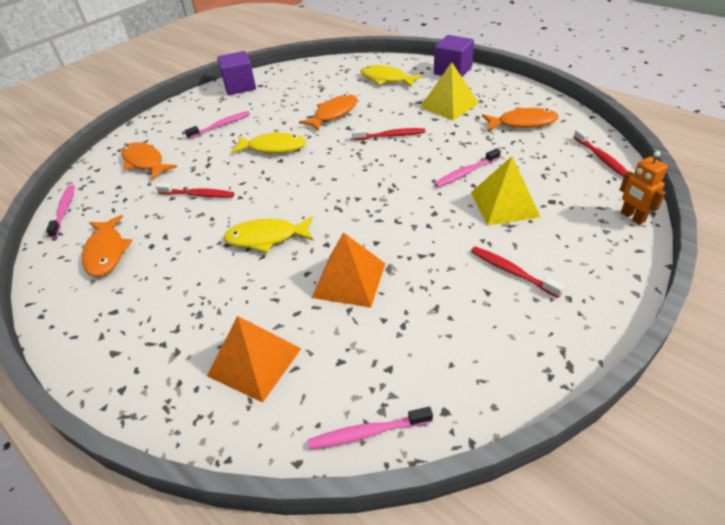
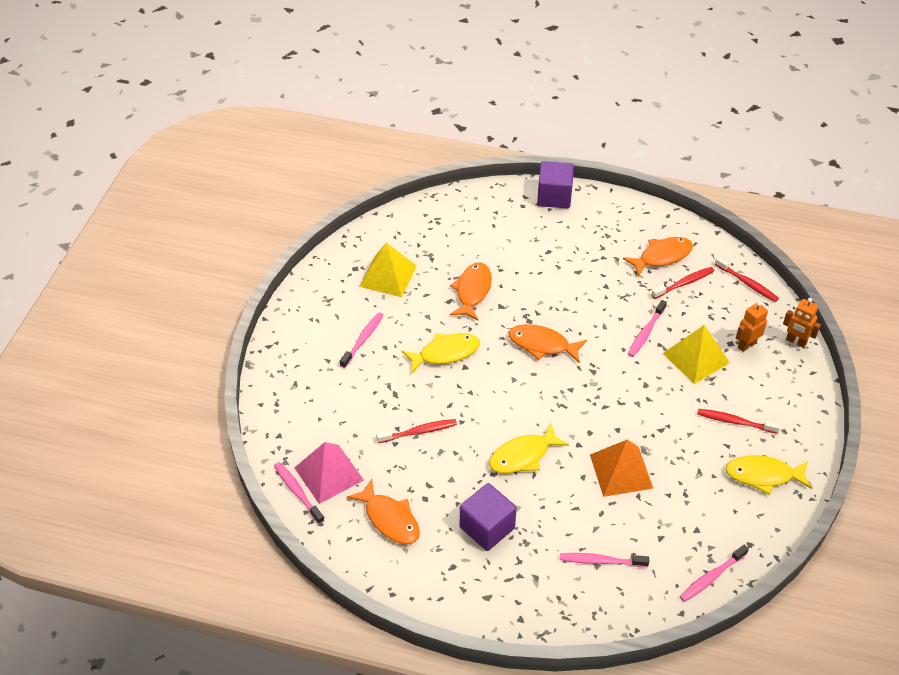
camera: 30 degrees left, 5 degrees up
orange fish [121,142,177,180] -> orange fish moved to [508,324,587,363]
orange pyramid [207,316,302,403] -> pink toothbrush [560,553,649,567]
purple cube [217,51,256,95] -> purple cube moved to [460,483,517,551]
red toothbrush [352,128,425,140] -> red toothbrush moved to [651,267,714,299]
yellow fish [360,65,422,88] -> yellow fish moved to [725,455,812,495]
yellow pyramid [420,62,479,121] -> yellow pyramid moved to [359,242,417,297]
none -> pink pyramid [294,442,364,504]
none -> orange robot [736,302,768,352]

